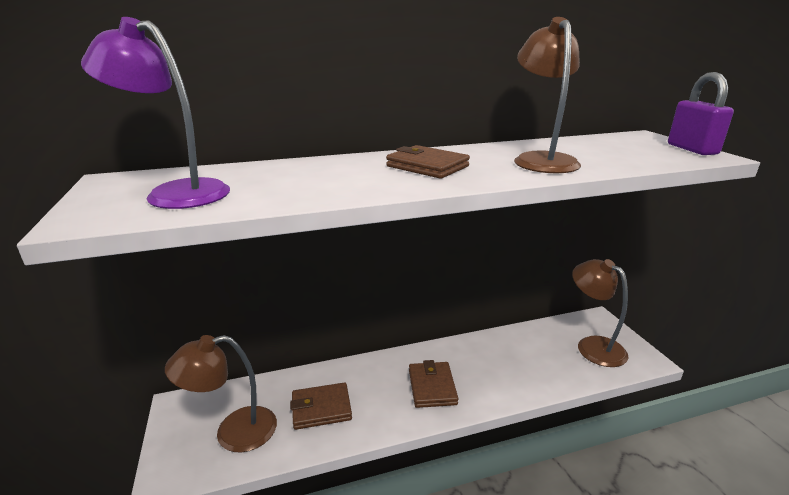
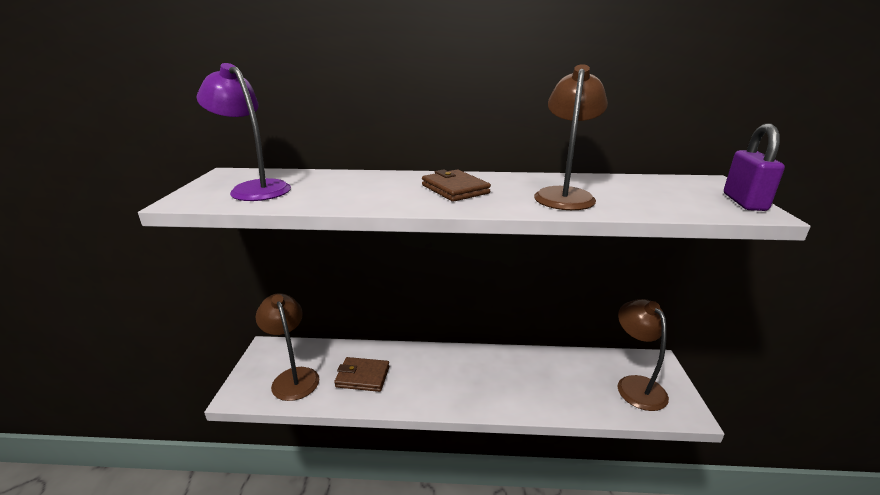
camera: 20 degrees right, 0 degrees up
brown lamp [165,335,277,452] -> brown lamp turned 60 degrees clockwise [256,293,319,401]
brown wallet [409,360,458,408] -> none

